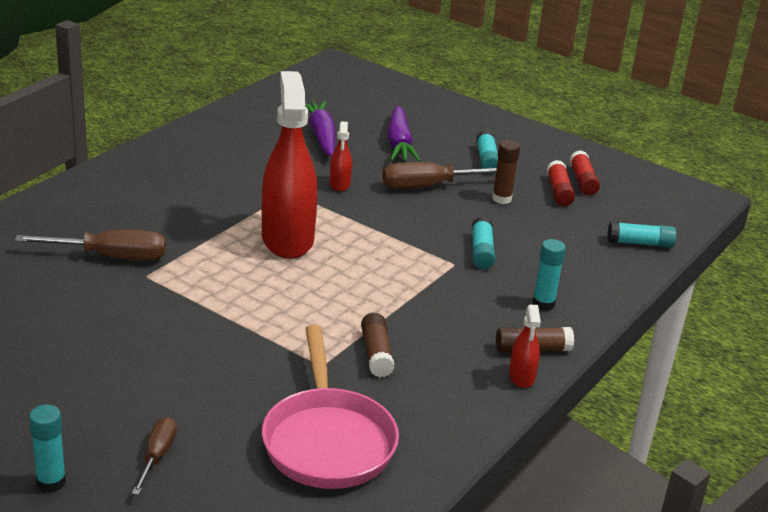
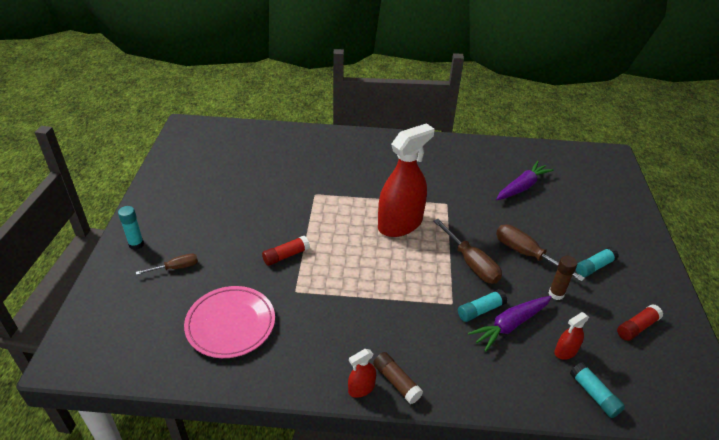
camera: 60 degrees right, 10 degrees up
brown screwdriver [15,230,166,260] -> brown screwdriver moved to [433,219,502,284]
pink pan [262,325,399,489] -> pink plate [184,286,275,358]
red spray bottle [330,121,352,191] -> red spray bottle moved to [554,312,589,360]
brown glue stick [361,313,394,377] -> none
purple carrot [388,106,421,162] -> purple carrot moved to [468,296,552,352]
turquoise glue stick [533,239,566,311] -> none
red glue stick [547,160,575,206] -> red glue stick moved to [262,236,310,266]

